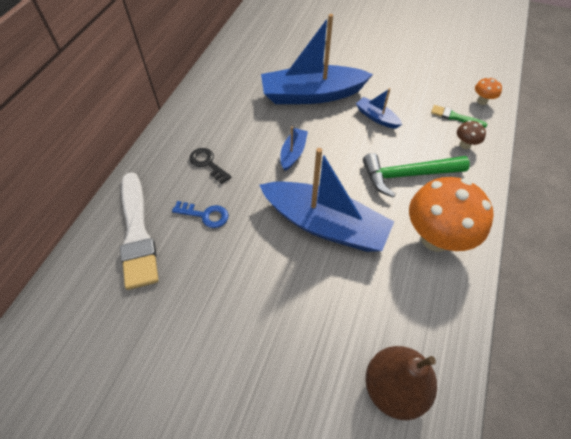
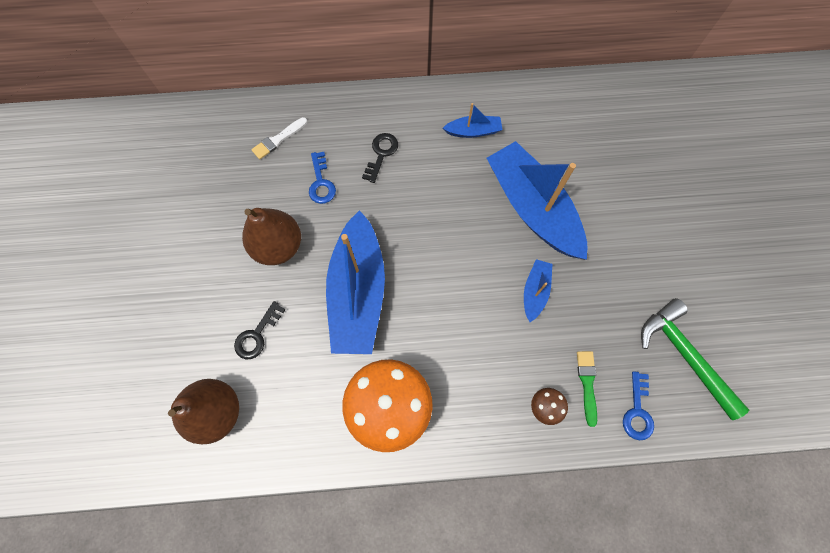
camera: 65 degrees right, 15 degrees up
white brush [120,172,159,290] -> white brush [251,117,307,159], size x0.48
blue boat [280,126,308,171] -> blue boat moved to [443,103,502,138]
green hammer [363,153,470,198] -> green hammer moved to [641,298,749,420]
orange mushroom [475,77,502,105] -> blue key [623,371,654,440]
none -> black key [234,301,286,359]
none -> brown pear [242,208,301,265]

